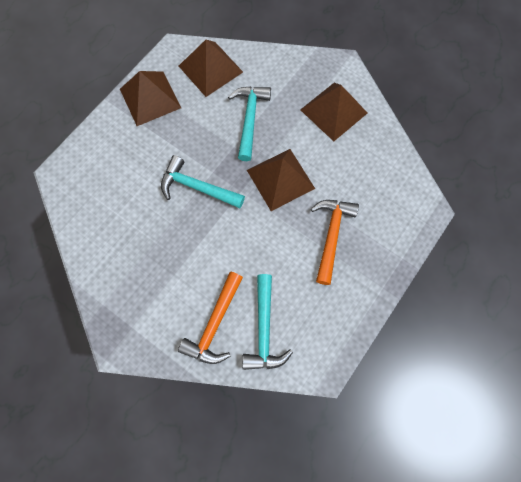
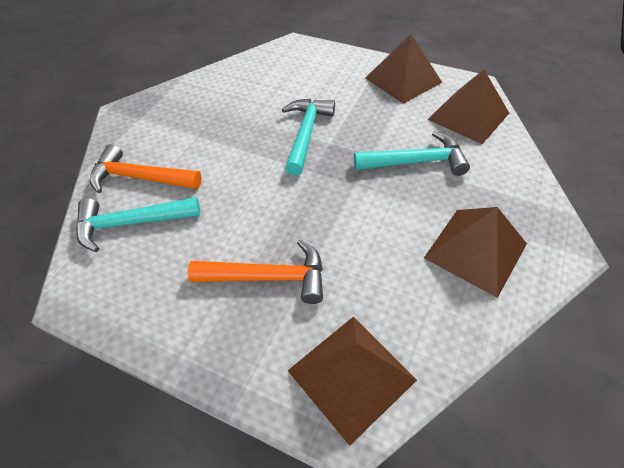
camera: 80 degrees right, 20 degrees down
brown pyramid [247,149,315,211] -> brown pyramid moved to [288,317,417,446]

